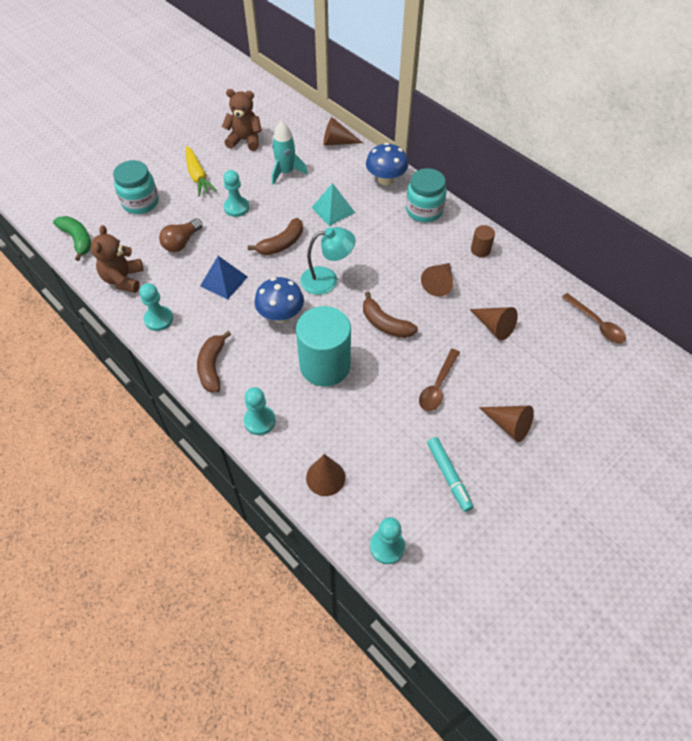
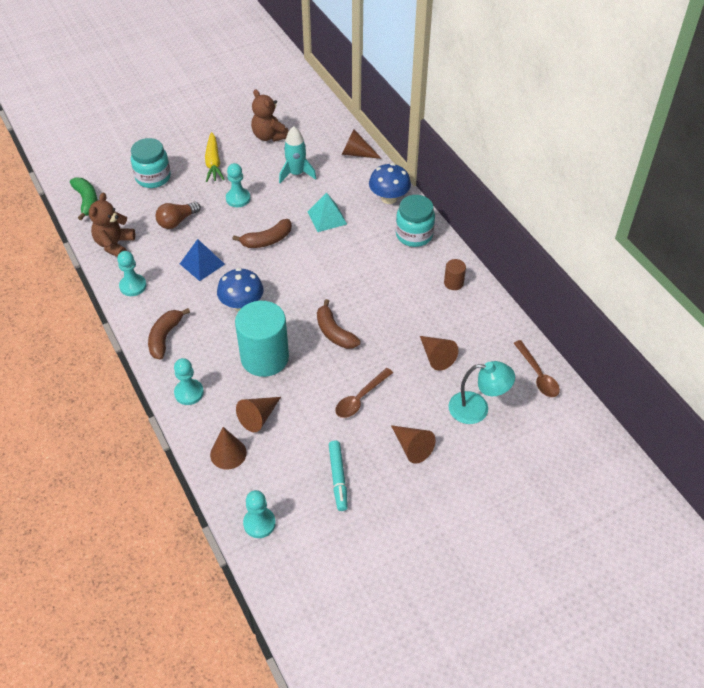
camera: 15 degrees right, 5 degrees down
brown teddy bear [222,89,262,151] -> brown teddy bear turned 150 degrees counterclockwise [251,89,289,142]
turquoise lamp [300,227,355,295] -> turquoise lamp moved to [448,361,515,424]
brown cone [421,263,453,297] -> brown cone moved to [236,397,281,432]

